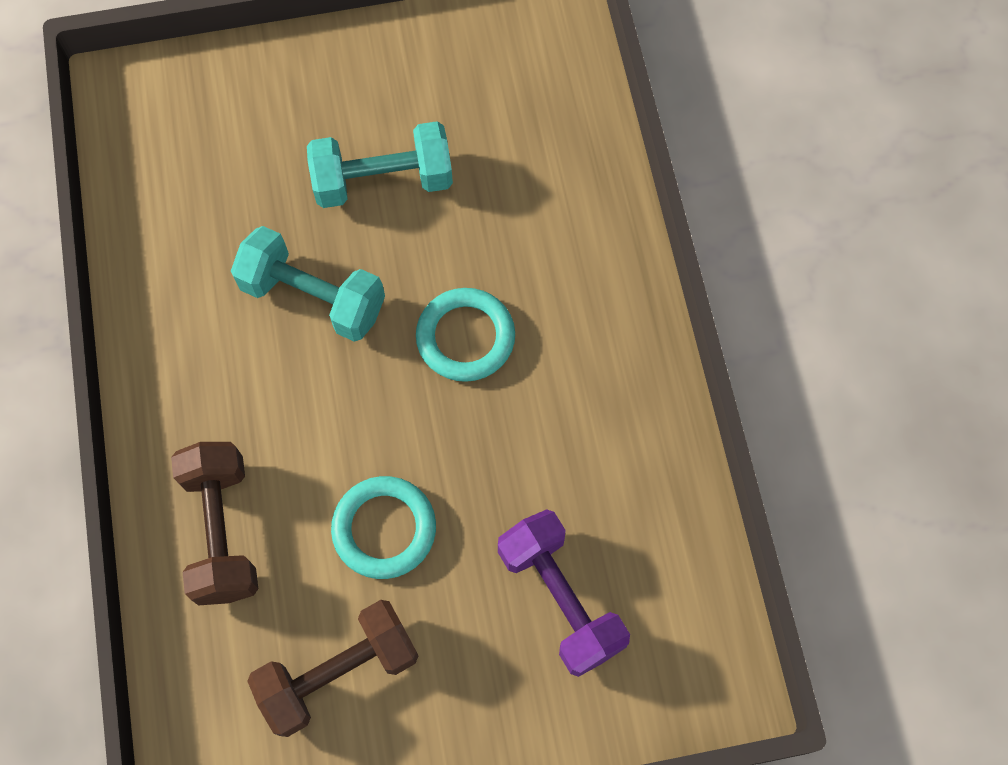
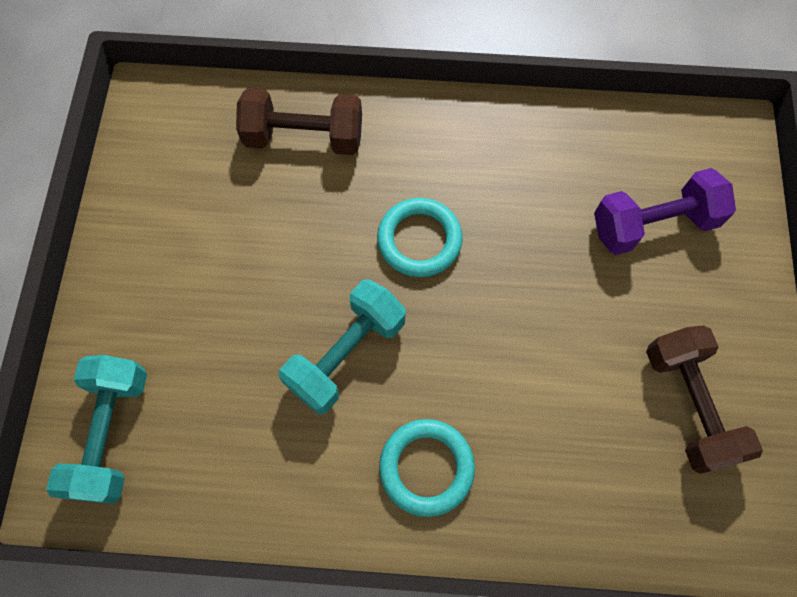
camera: 75 degrees left, 0 degrees up
brown dumbbell [171,442,258,606] -> brown dumbbell moved to [236,88,362,155]
turquoise dumbbell [307,121,453,208] -> turquoise dumbbell moved to [46,355,147,504]
turquoise ring [331,476,436,579] -> turquoise ring moved to [379,419,475,517]

